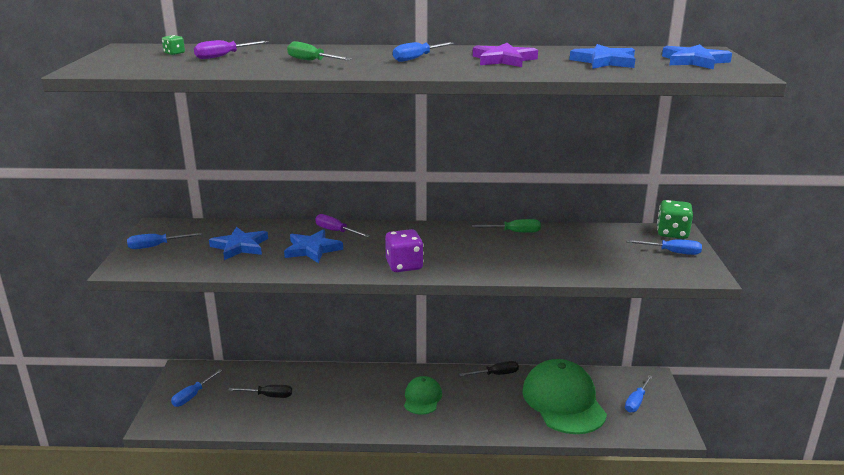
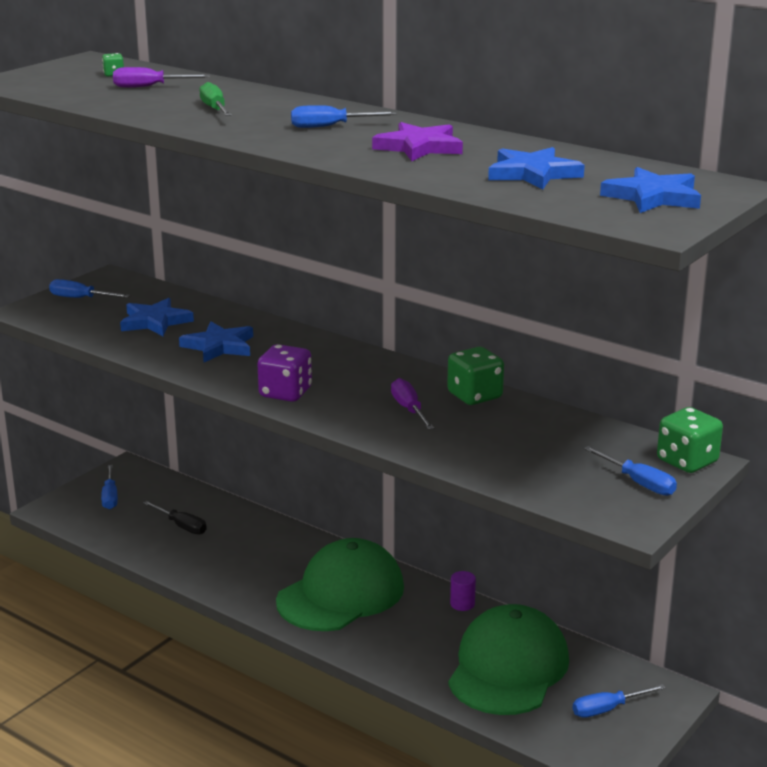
camera: 35 degrees right, 0 degrees up
blue screwdriver [171,369,222,407] -> blue screwdriver turned 75 degrees counterclockwise [101,465,118,509]
purple screwdriver [315,214,370,238] -> purple screwdriver moved to [391,378,434,430]
green cap [404,376,442,414] -> green cap [276,538,404,631], size x1.94
black screwdriver [459,361,519,377] -> purple cylinder [450,571,476,611]
green screwdriver [472,219,541,233] -> green dice [447,347,504,405]

